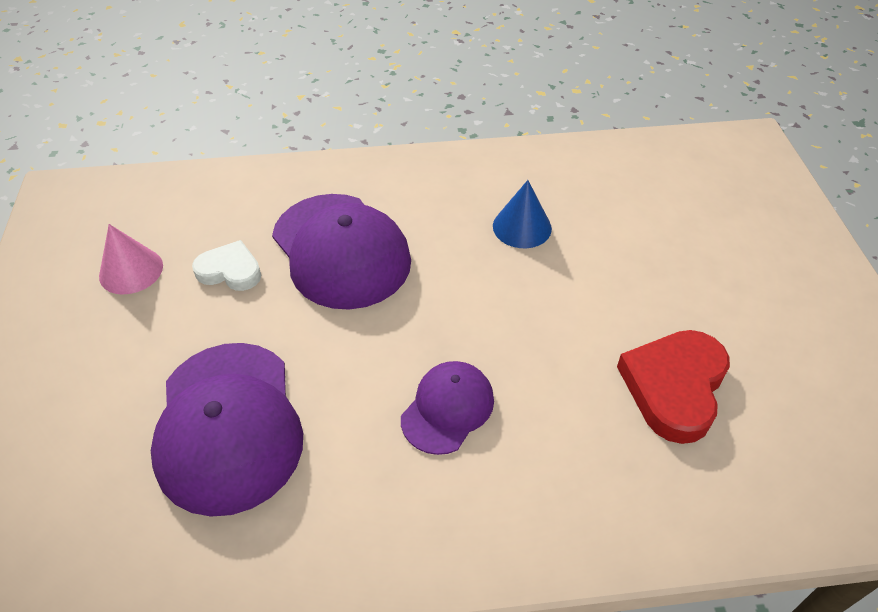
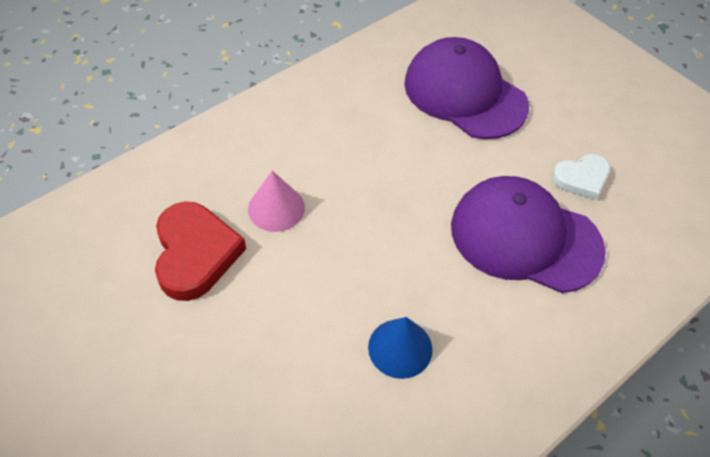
camera: 145 degrees right, 5 degrees up
pink cone [99,224,163,295] -> pink cone moved to [248,171,305,232]
purple cap [401,361,494,455] -> none

